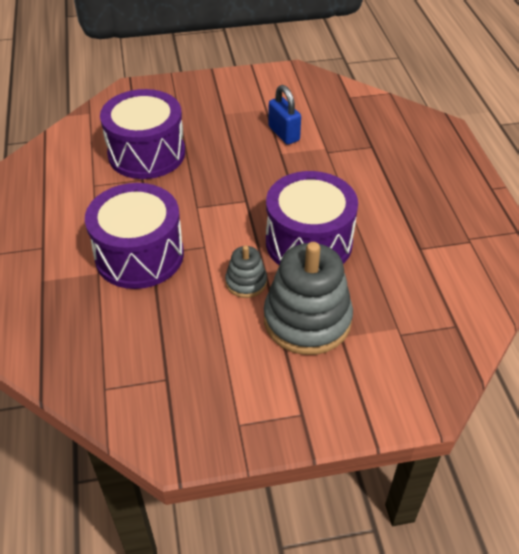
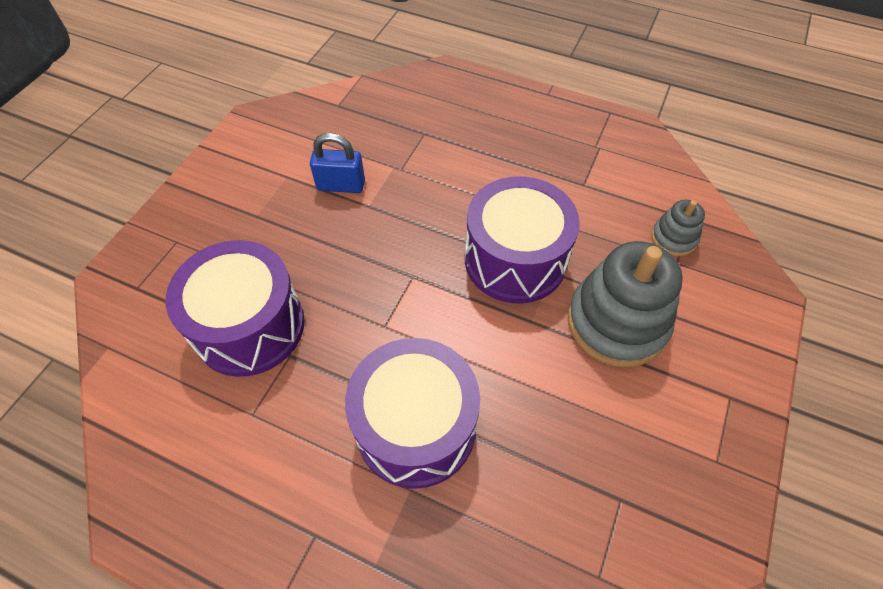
camera: 55 degrees left, 10 degrees up
grey stacking toy [225,245,267,298] -> grey stacking toy moved to [651,200,705,256]

